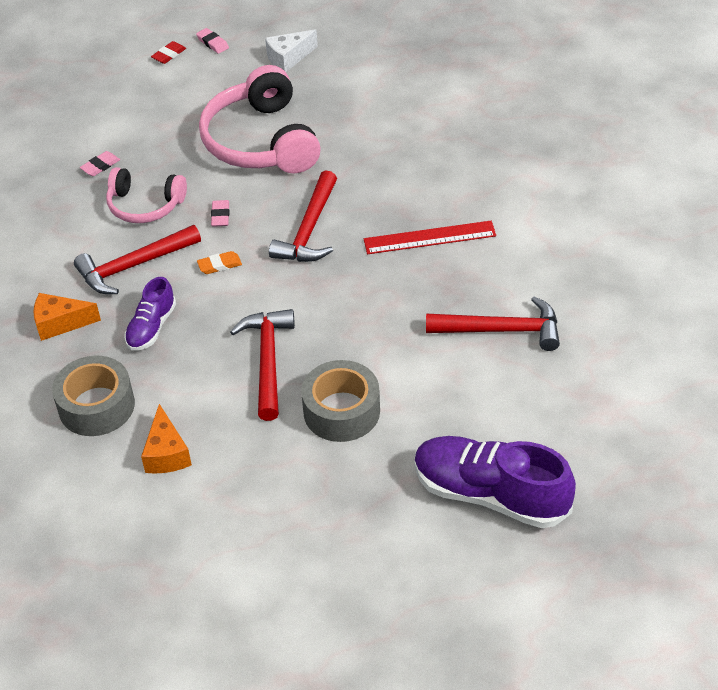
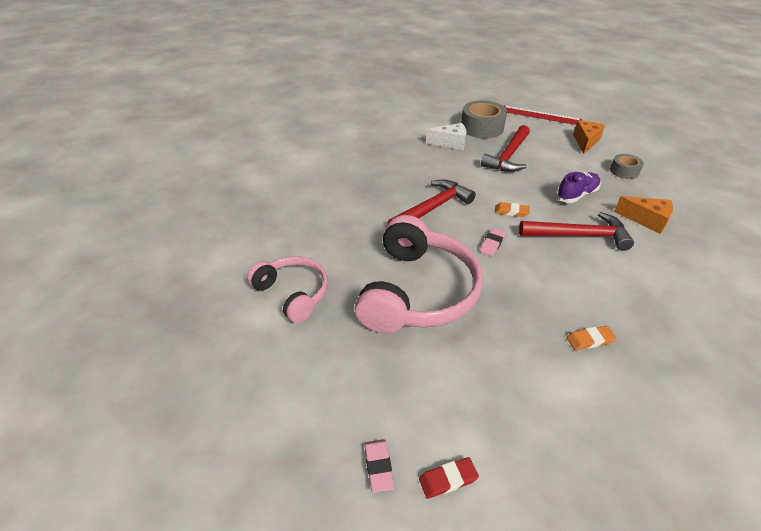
camera: 150 degrees left, 5 degrees down
grey tape [52,355,135,436] -> grey tape [610,154,644,179], size x0.56
pink eraser [80,151,120,176] -> orange eraser [567,326,617,350]
pink headphones [106,167,187,223] -> pink headphones moved to [247,256,328,323]
white cheese [265,29,318,72] -> white cheese moved to [426,123,466,150]
red ruler [364,221,496,254] -> red ruler moved to [504,106,582,125]
purple shoe [414,436,576,528] -> none
red hammer [426,296,560,351] -> none

